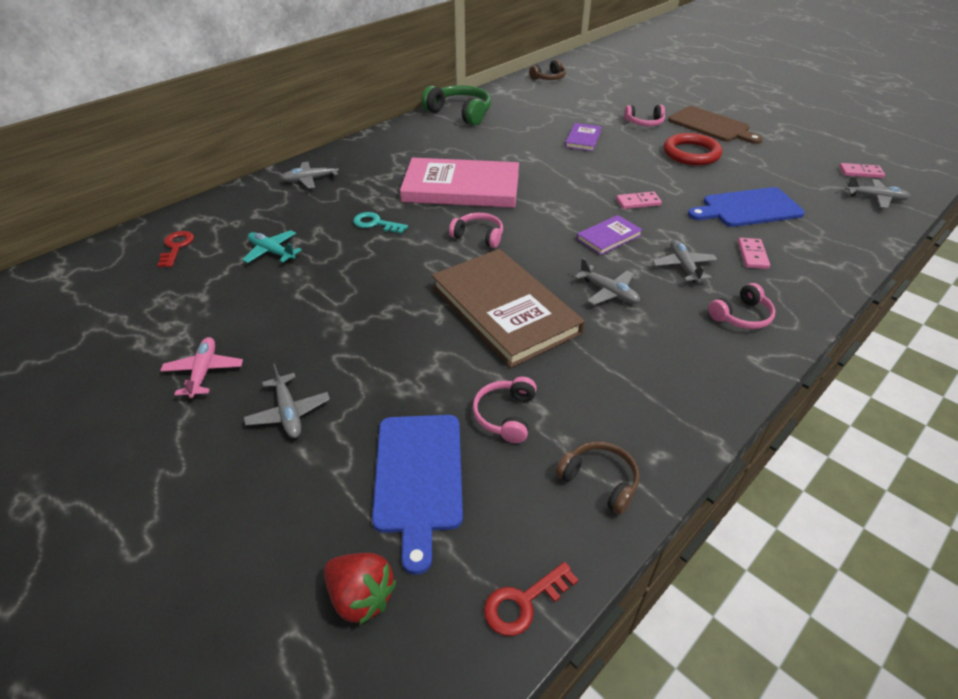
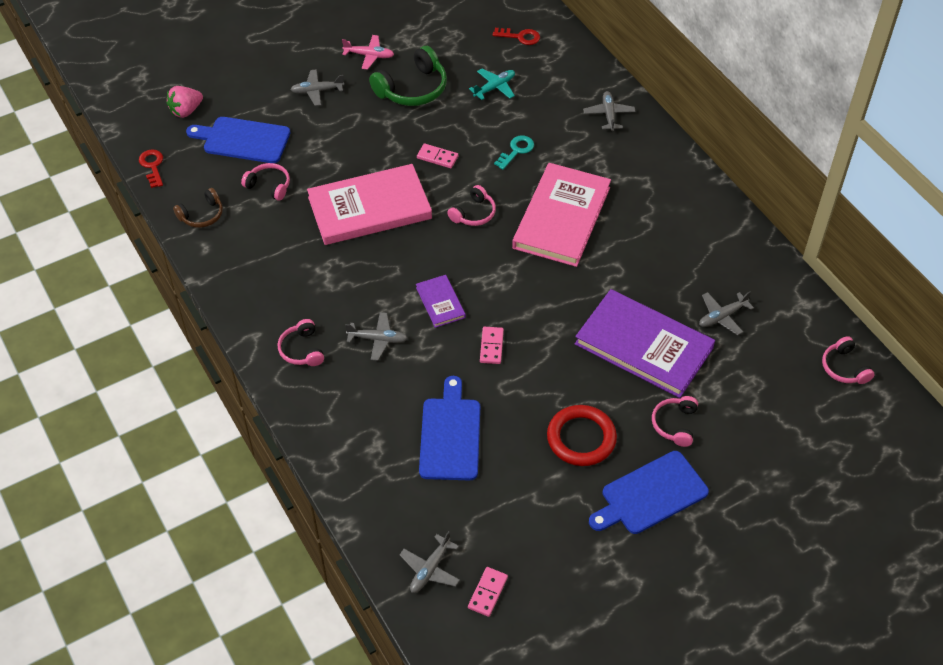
camera: 105 degrees right, 10 degrees up
red strawberry [324,553,397,625] -> pink strawberry [167,86,203,118]
green headphones [421,85,491,126] -> green headphones moved to [369,46,447,106]
brown book [432,249,585,368] -> pink book [307,164,432,245]
brown headphones [529,60,566,80] -> pink headphones [822,336,875,384]
purple book [565,123,602,151] -> purple book [575,289,715,398], size x2.15
grey plane [574,258,640,305] -> grey plane moved to [699,291,754,335]
brown cutting board [668,106,763,144] -> blue cutting board [589,451,709,534]
pink domino [738,238,770,269] -> pink domino moved to [417,143,458,168]

